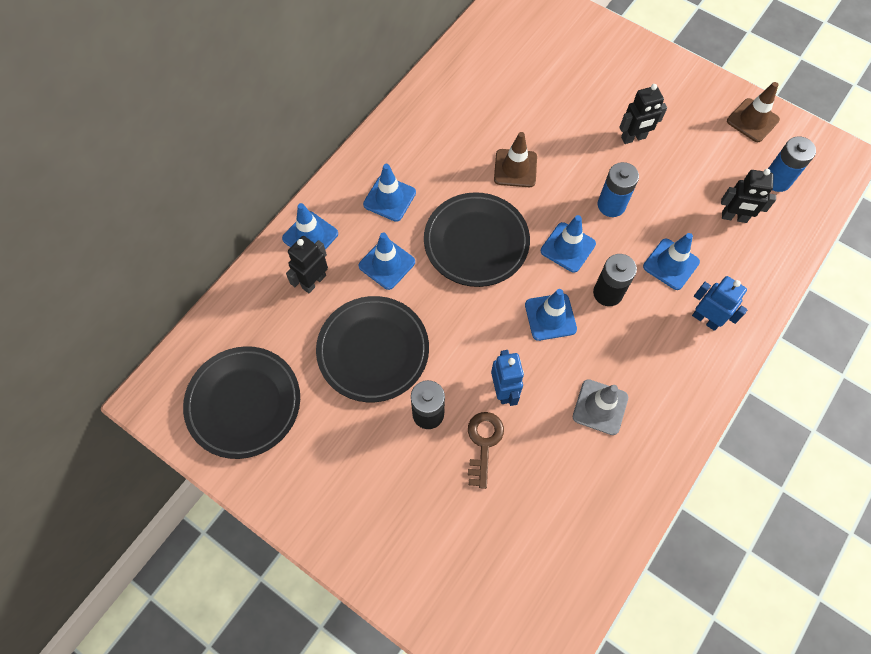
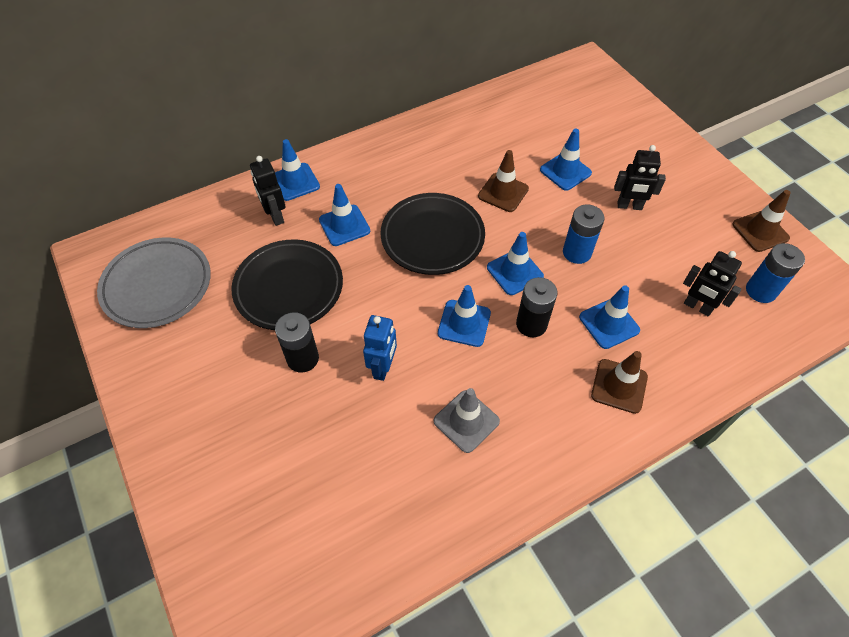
camera: 25 degrees right, 10 degrees down
black plate [183,346,300,459] -> grey plate [97,238,211,328]
black robot [286,236,328,293] -> black robot turned 90 degrees counterclockwise [250,156,286,226]
blue traffic cone [363,164,416,222] -> blue traffic cone moved to [540,129,592,191]
brown key [468,412,504,489] -> none
blue robot [692,276,748,331] -> brown traffic cone [591,351,648,414]

